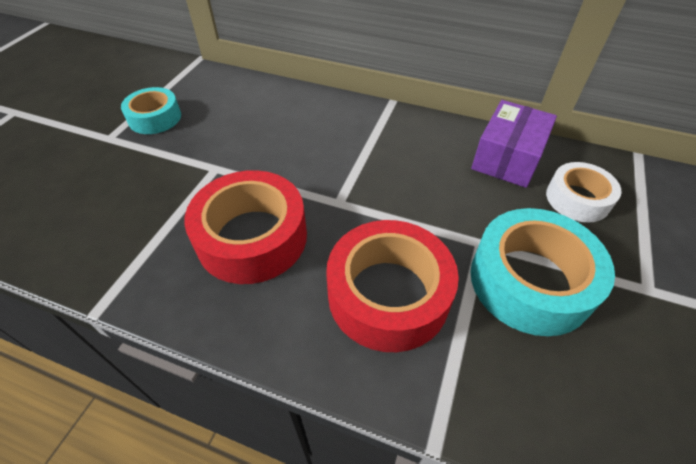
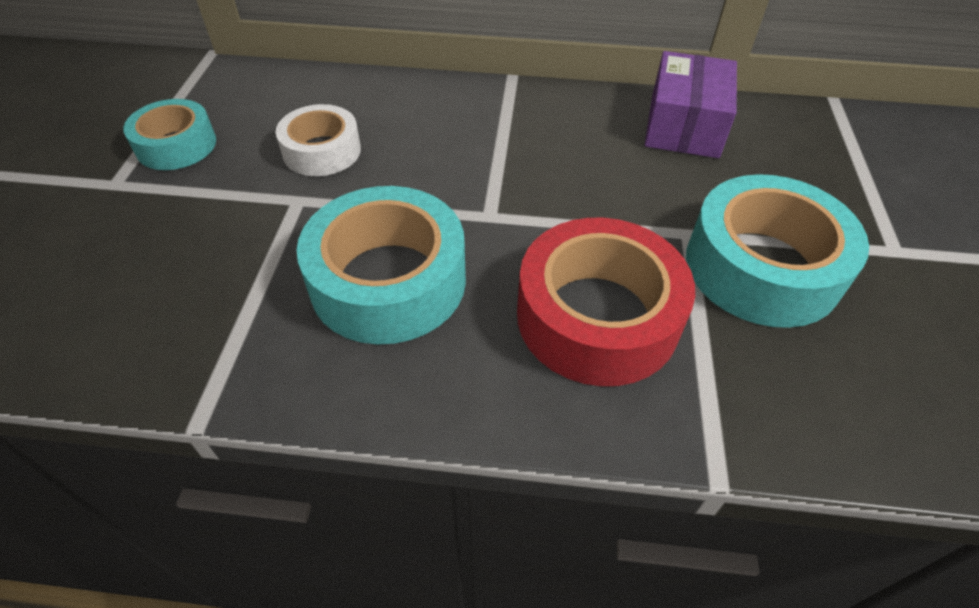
camera: 15 degrees left, 0 degrees up
red tape [184,170,307,284] -> turquoise tape [296,186,466,344]
white tape [546,162,622,223] -> white tape moved to [276,104,361,176]

